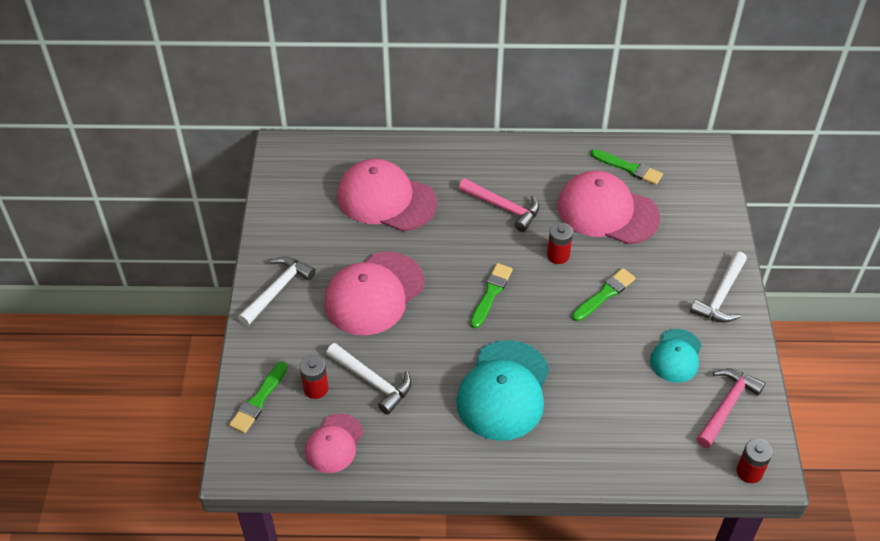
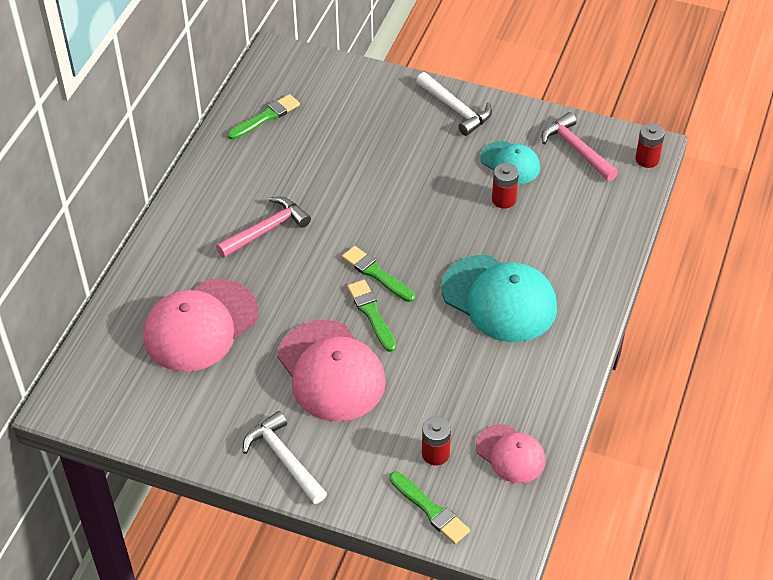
camera: 70 degrees left, 0 degrees up
white hammer [326,343,411,415] -> none
red battery [547,222,573,264] -> red battery moved to [492,163,519,208]
pink cap [557,171,661,244] -> none
green brush [572,268,636,321] -> green brush moved to [347,280,396,352]

